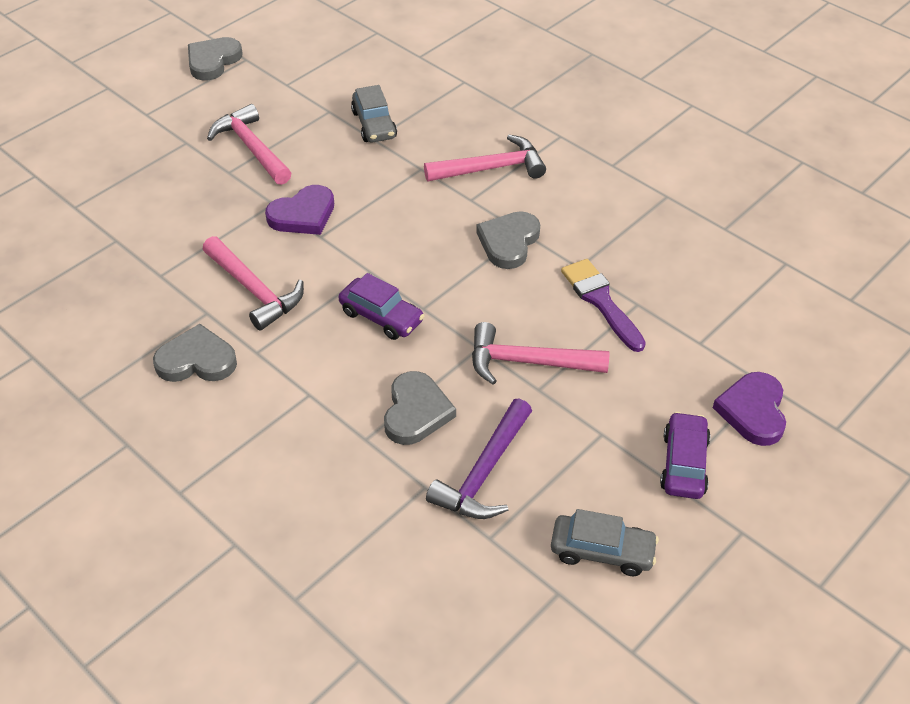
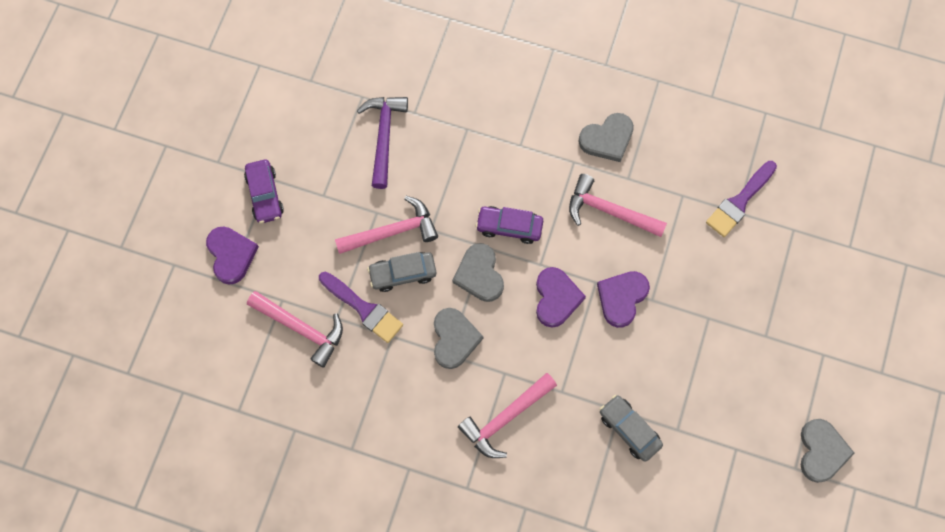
camera: 155 degrees right, 25 degrees up
pink hammer [207,104,291,185] -> pink hammer moved to [247,291,343,368]
grey heart [384,371,456,445] -> grey heart moved to [452,243,504,302]
grey car [551,509,659,576] -> grey car moved to [367,252,436,292]
none -> purple heart [536,267,586,328]
none -> purple brush [706,161,777,237]

